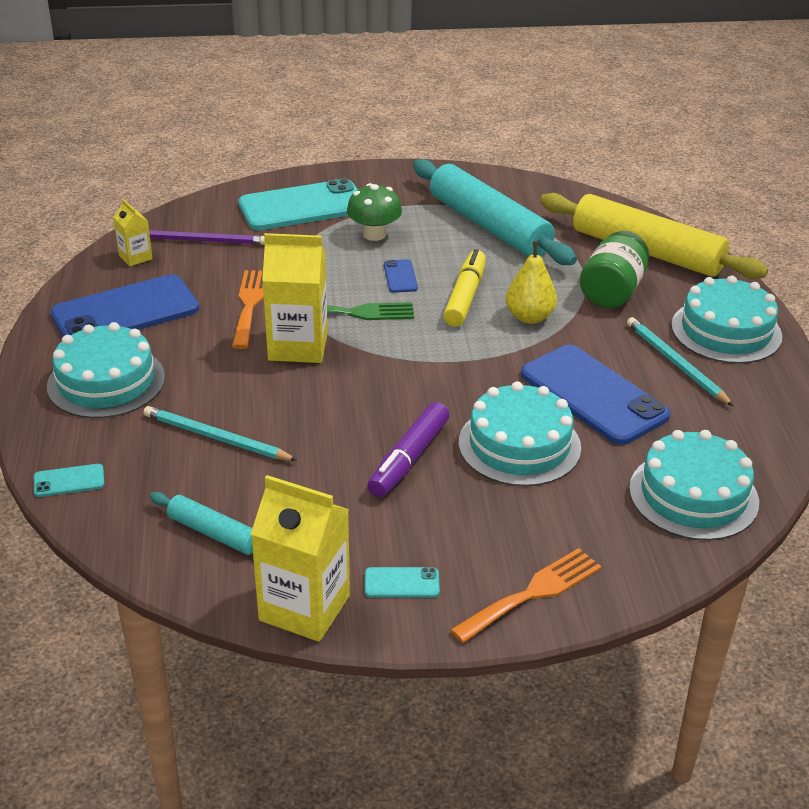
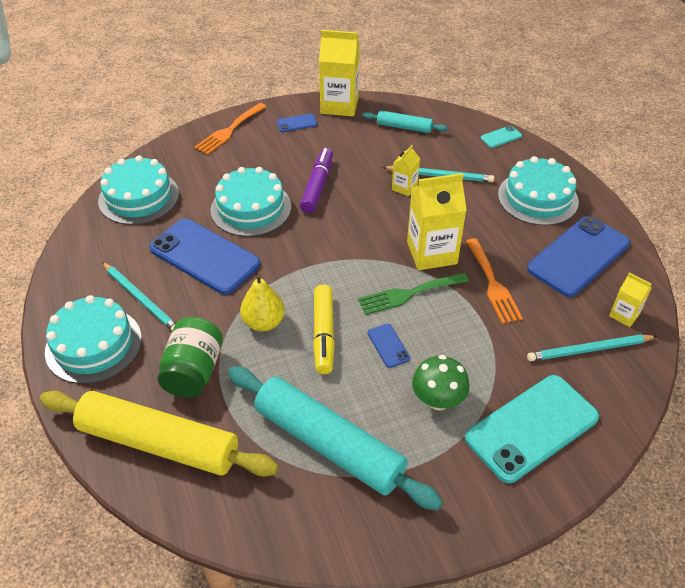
camera: 165 degrees right, 10 degrees up
purple pencil [149,230,265,245] -> turquoise pencil [527,334,657,361]
turquoise phone [365,567,440,598] -> blue phone [277,114,317,132]
none -> yellow carton [392,145,420,196]

